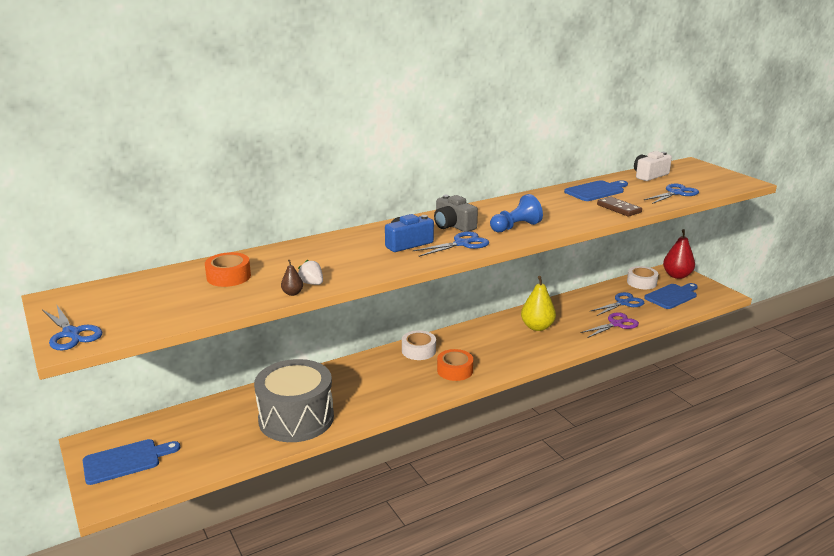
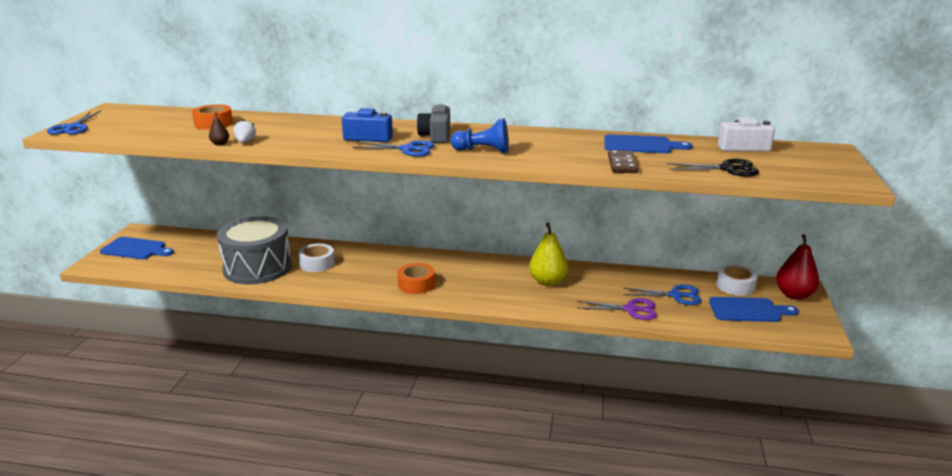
camera: 40 degrees right, 0 degrees up
white tape [402,330,436,360] -> white tape moved to [298,243,335,272]
blue scissors [644,184,699,204] -> black scissors [667,158,759,176]

